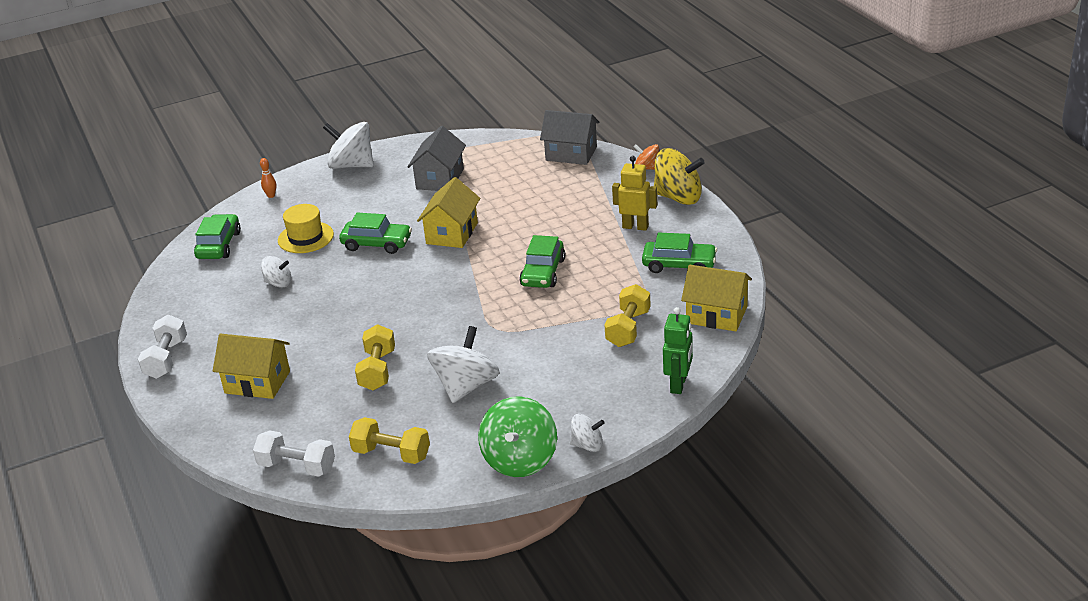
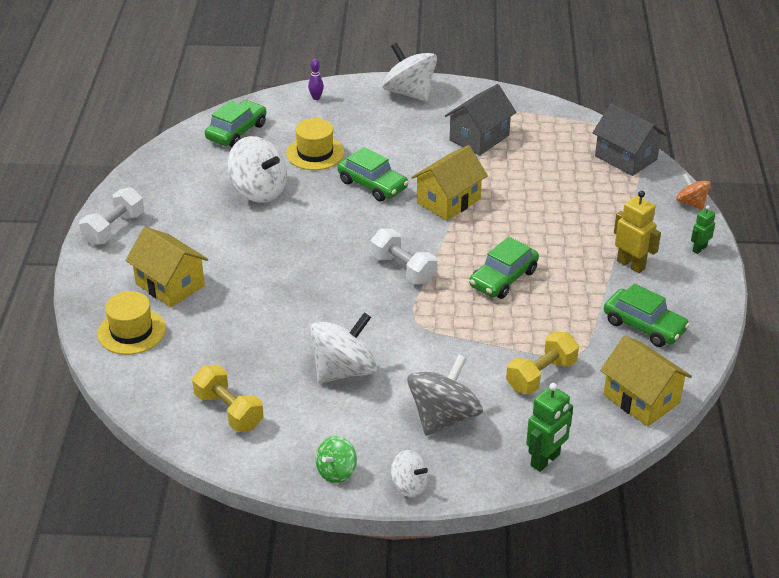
camera: 25 degrees right, 5 degrees up
white dumbbell [253,430,335,477] -> white dumbbell moved to [371,228,437,284]
orange bowling pin [260,158,276,198] -> purple bowling pin [308,59,324,100]
white spinning top [261,256,291,288] -> white spinning top [227,136,287,203], size x1.83
yellow dumbbell [355,325,395,391] -> none
green spinning top [478,396,557,477] -> green spinning top [316,436,357,483], size x0.55
yellow spinning top [654,148,705,205] -> green robot [691,205,715,254]
none -> yellow hat [97,291,166,355]
none -> grey spinning top [407,354,483,436]

